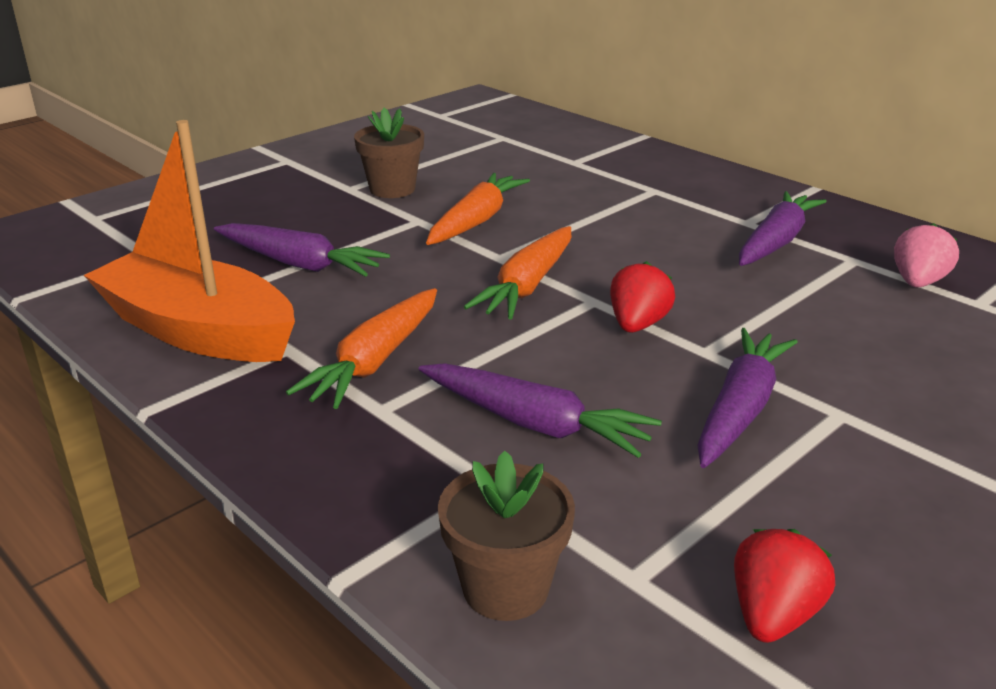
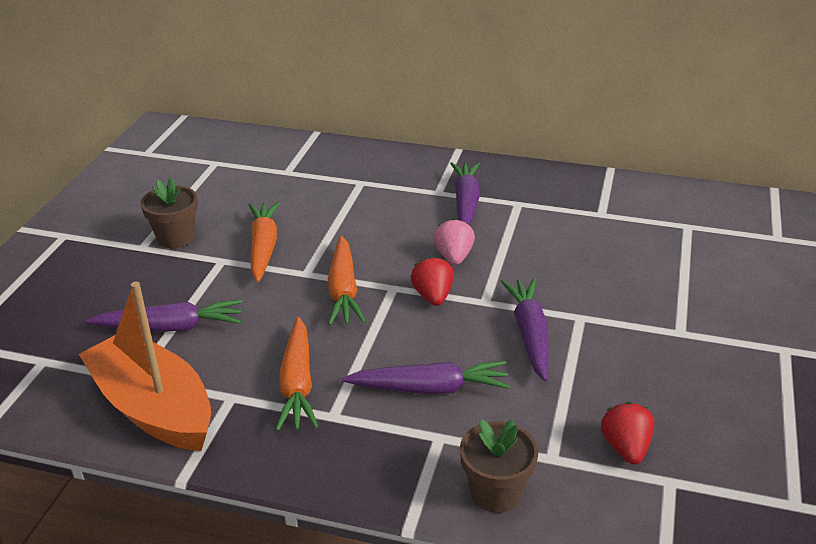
camera: 30 degrees left, 5 degrees up
orange boat [84,120,295,362] -> orange boat turned 45 degrees clockwise [79,281,211,451]
pink strawberry [894,223,959,288] -> pink strawberry moved to [433,218,475,265]

